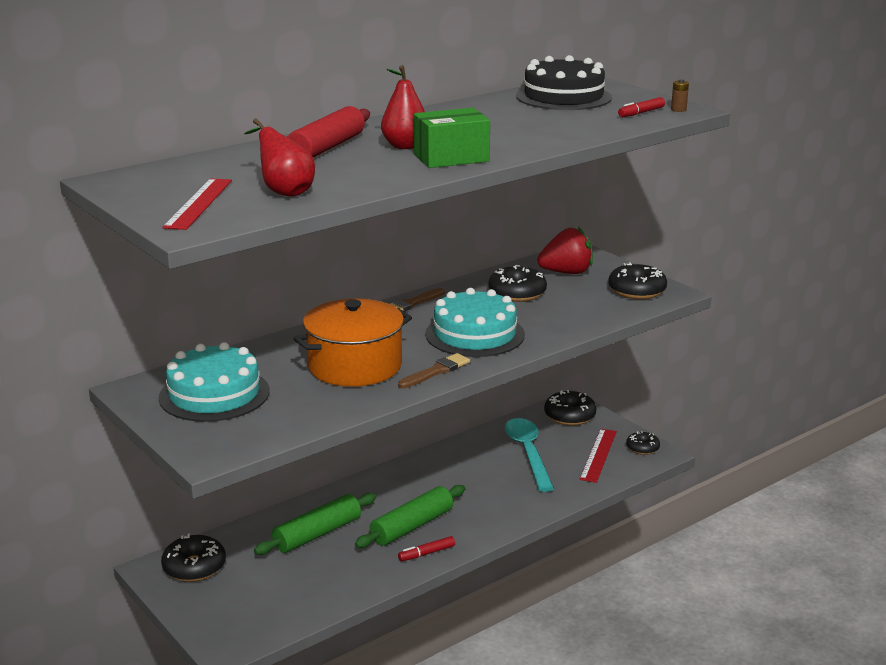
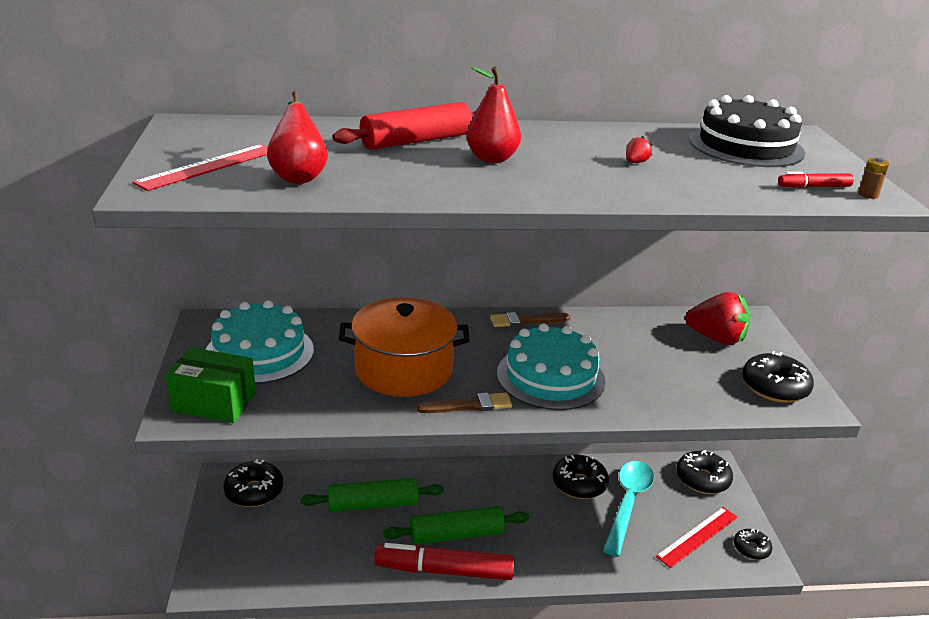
camera: 30 degrees right, 5 degrees up
red marker [398,536,455,561] -> red marker [374,543,514,580], size x2.24
green box [414,108,490,168] -> green box moved to [166,347,256,423]
black donut [488,265,547,302] -> black donut moved to [553,455,609,499]
none -> red strawberry [626,136,653,163]

